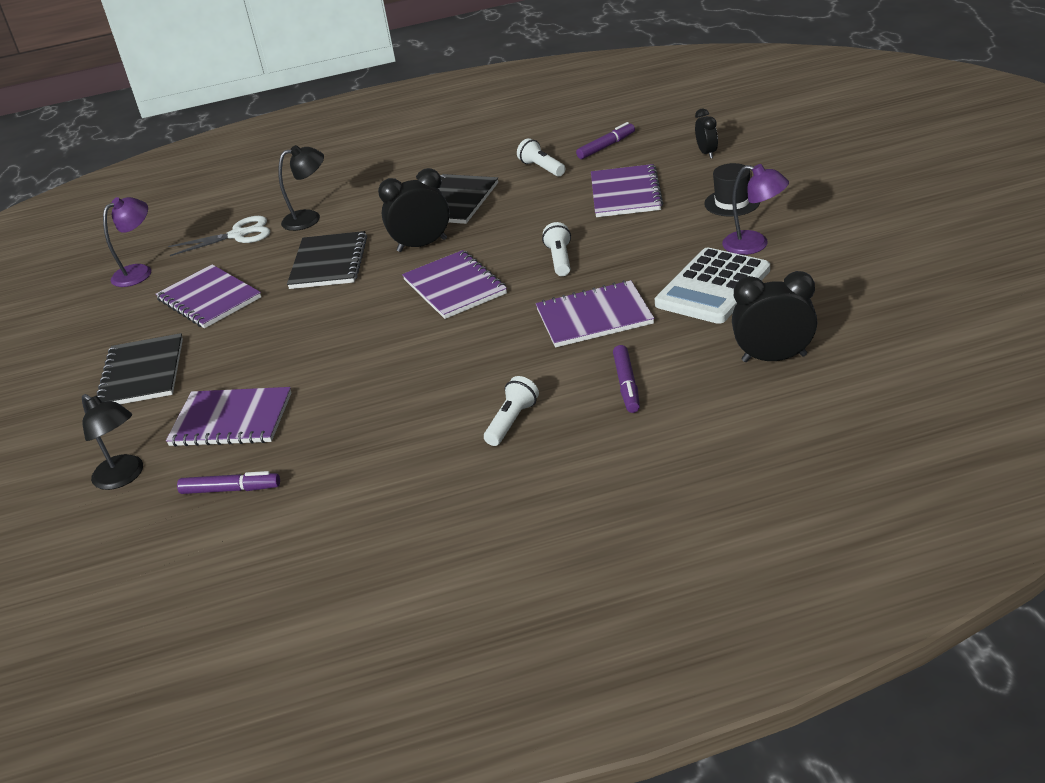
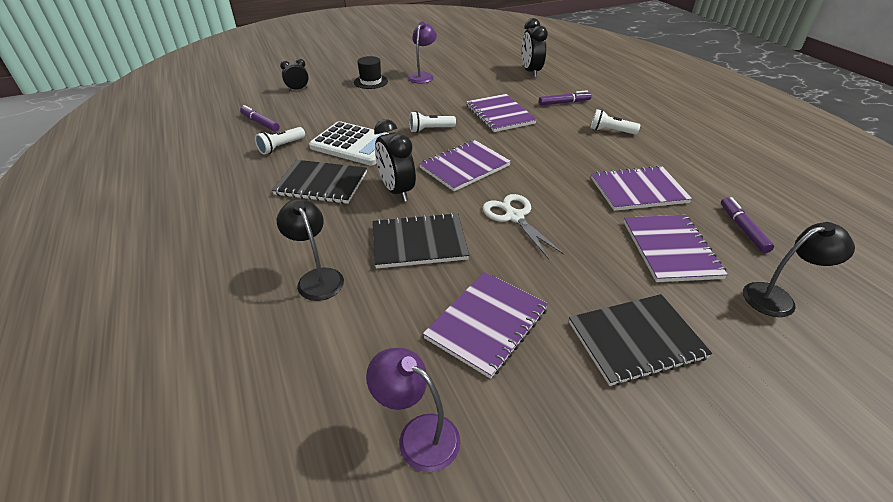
camera: 105 degrees left, 5 degrees up
black lamp [82,394,143,490] -> black lamp turned 45 degrees clockwise [743,222,855,317]
white scissors [168,216,270,256] -> white scissors moved to [483,194,564,259]
purple notebook [591,164,663,217] -> purple notebook moved to [591,166,692,211]
white calculator [655,248,770,324] -> white calculator moved to [309,121,389,165]

